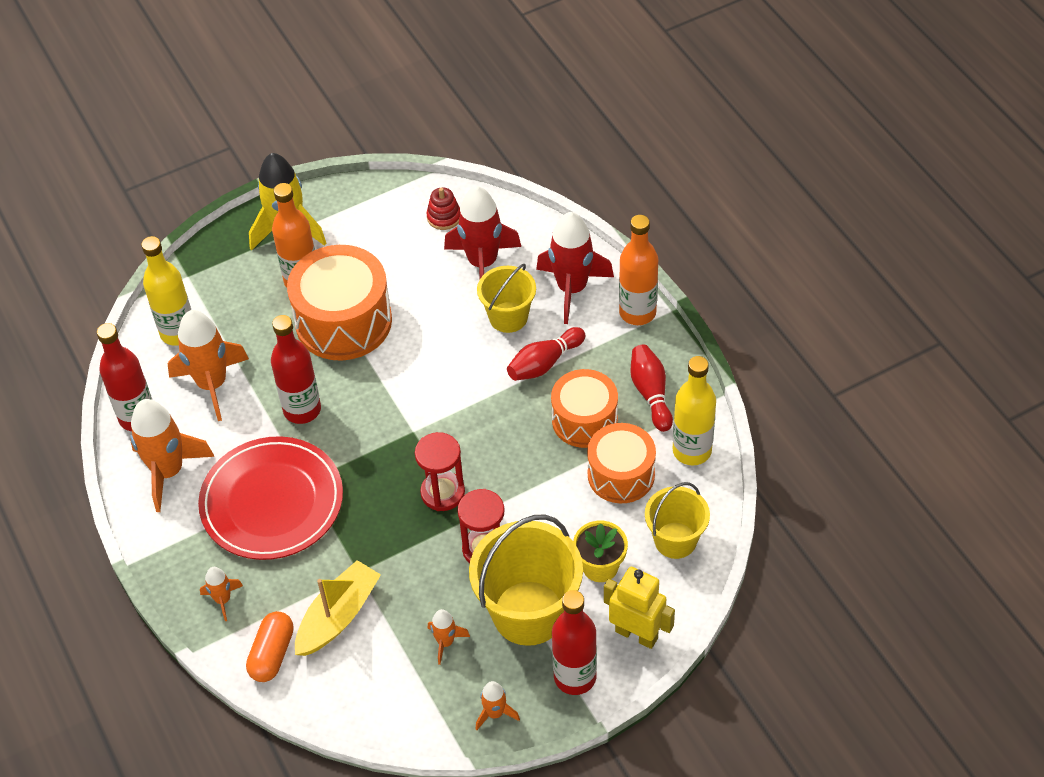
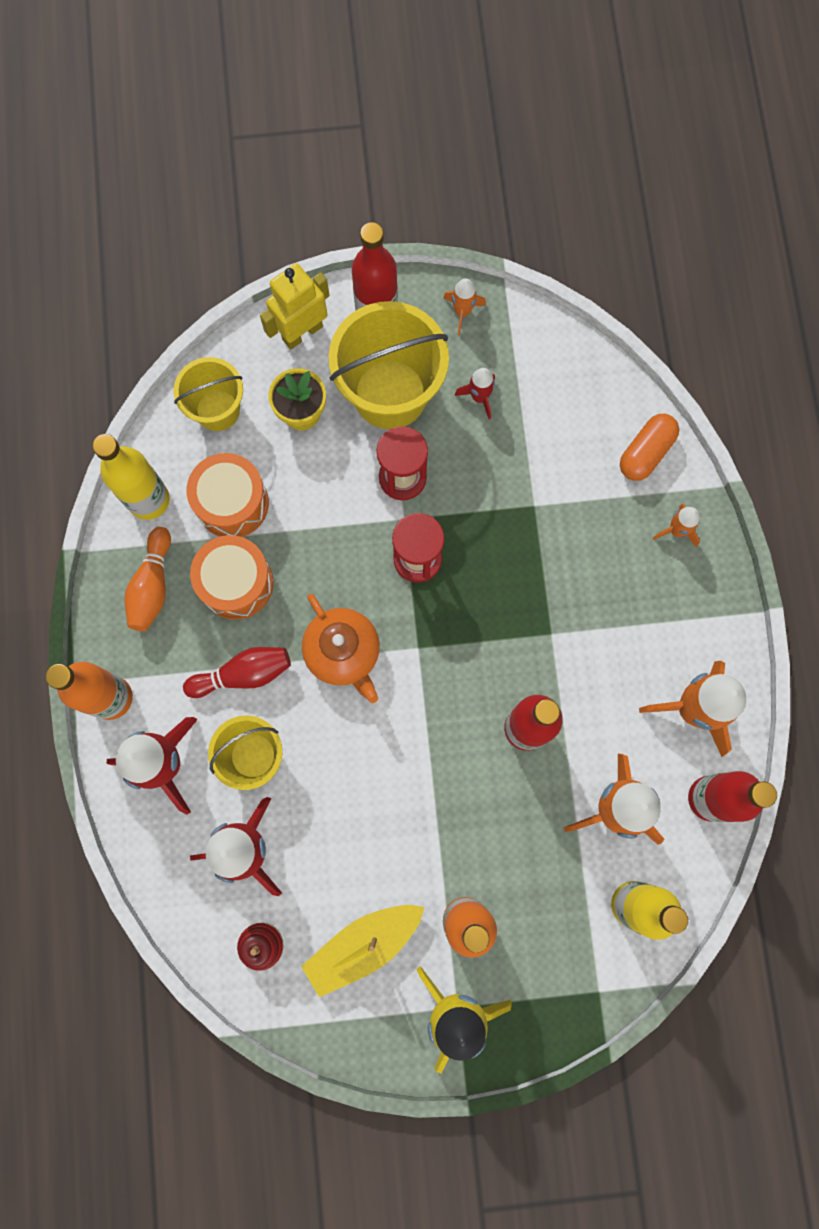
camera: 160 degrees left, 25 degrees up
red plate [198,436,343,560] -> none
orange drum [287,245,392,361] -> none
yellow boat [295,560,381,656] -> yellow boat moved to [301,905,425,997]
orange rocket [428,609,470,665] -> red rocket [455,368,495,419]
yellow robot [604,567,675,649] -> yellow robot turned 90 degrees clockwise [260,263,330,350]
red bowling pin [630,345,673,432] -> orange bowling pin [125,527,171,631]
none -> orange teapot [302,594,380,703]

